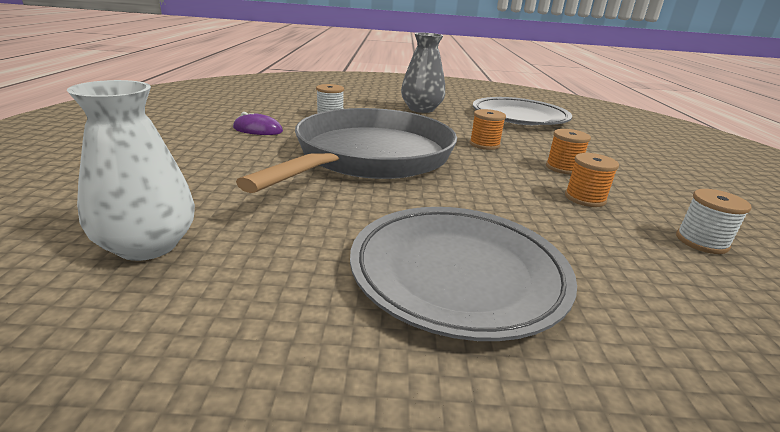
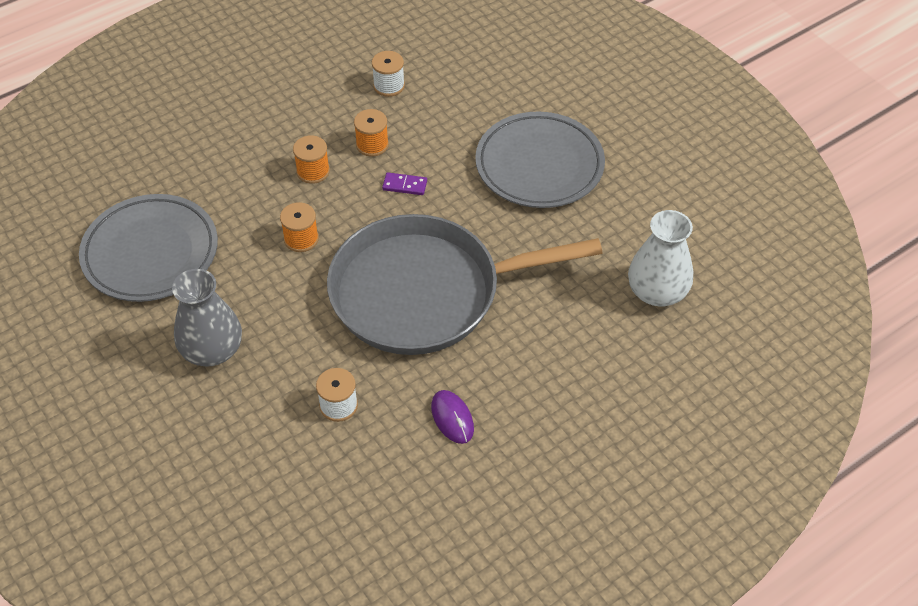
camera: 125 degrees left, 25 degrees up
none -> purple domino [382,172,427,195]

